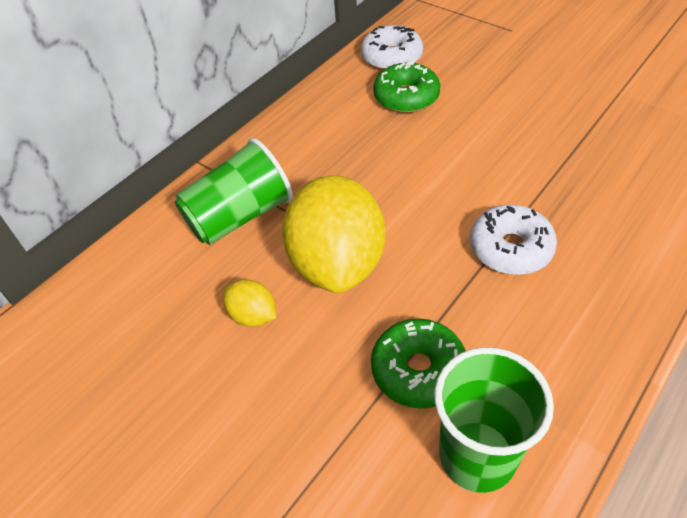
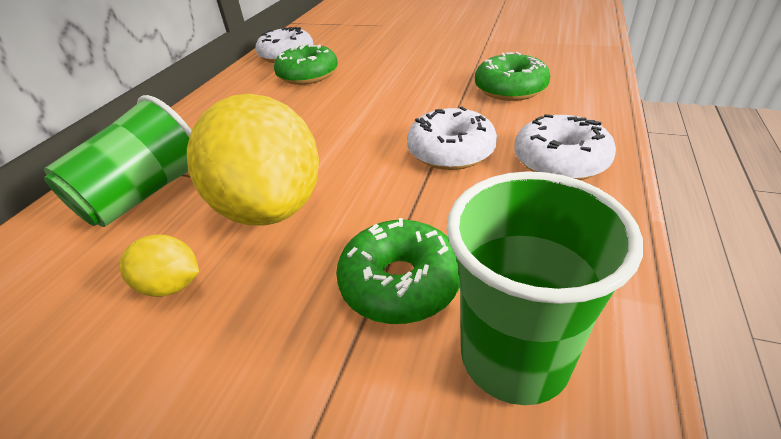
camera: 20 degrees left, 10 degrees down
none -> green donut [475,52,550,101]
none -> white donut [514,114,616,180]

